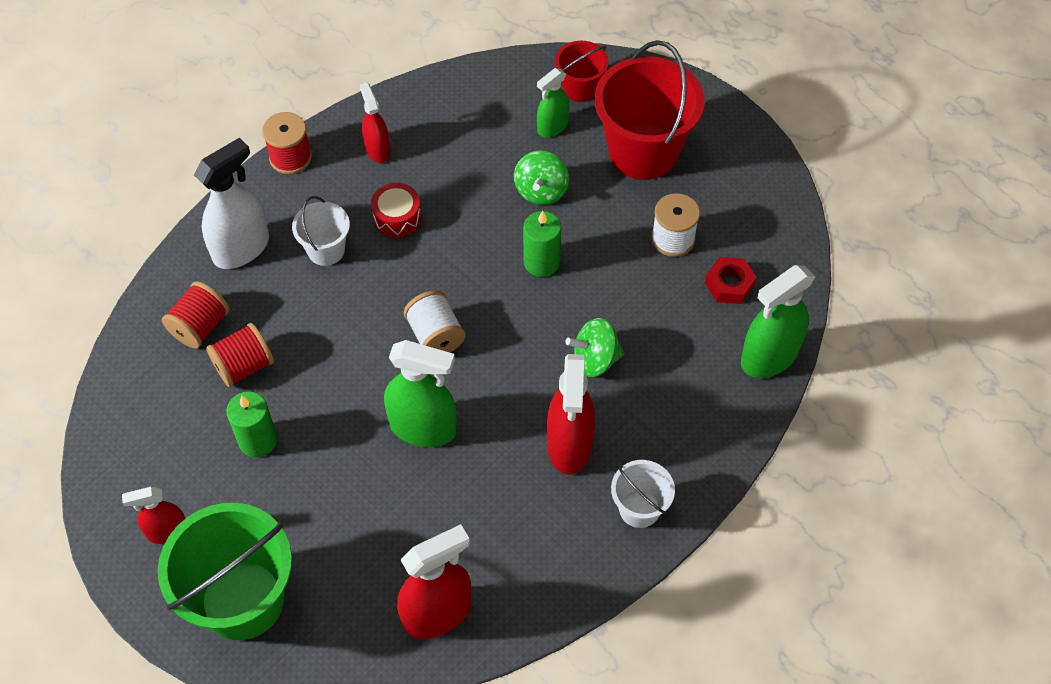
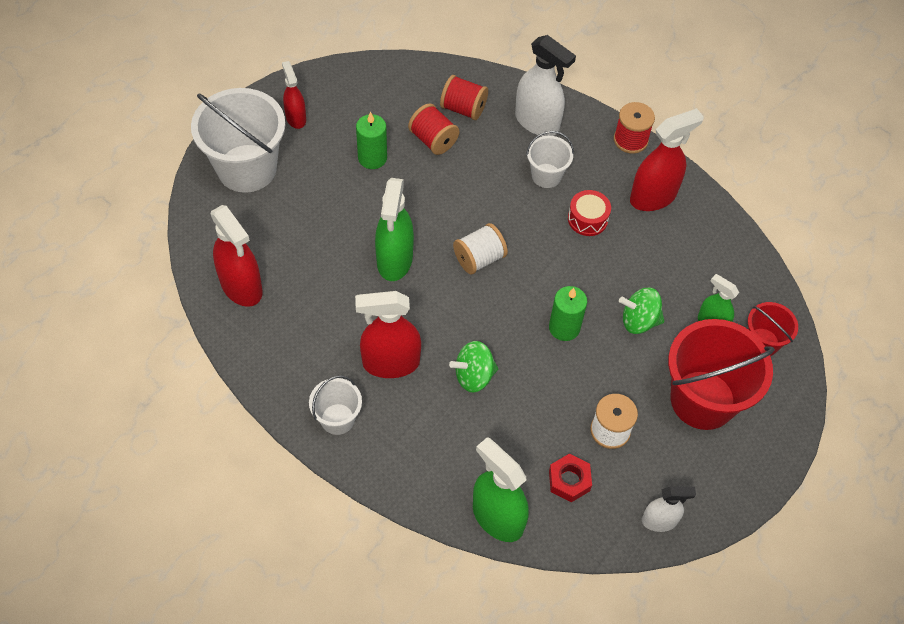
camera: 80 degrees right, 0 degrees up
green bucket [158,503,292,640] -> white bucket [191,88,285,193]
red spray bottle [360,83,390,163] -> red spray bottle [630,108,704,211], size x1.68
green spinning top [565,318,624,377] -> green spinning top turned 90 degrees counterclockwise [449,341,498,392]
none -> white spray bottle [642,486,696,532]

